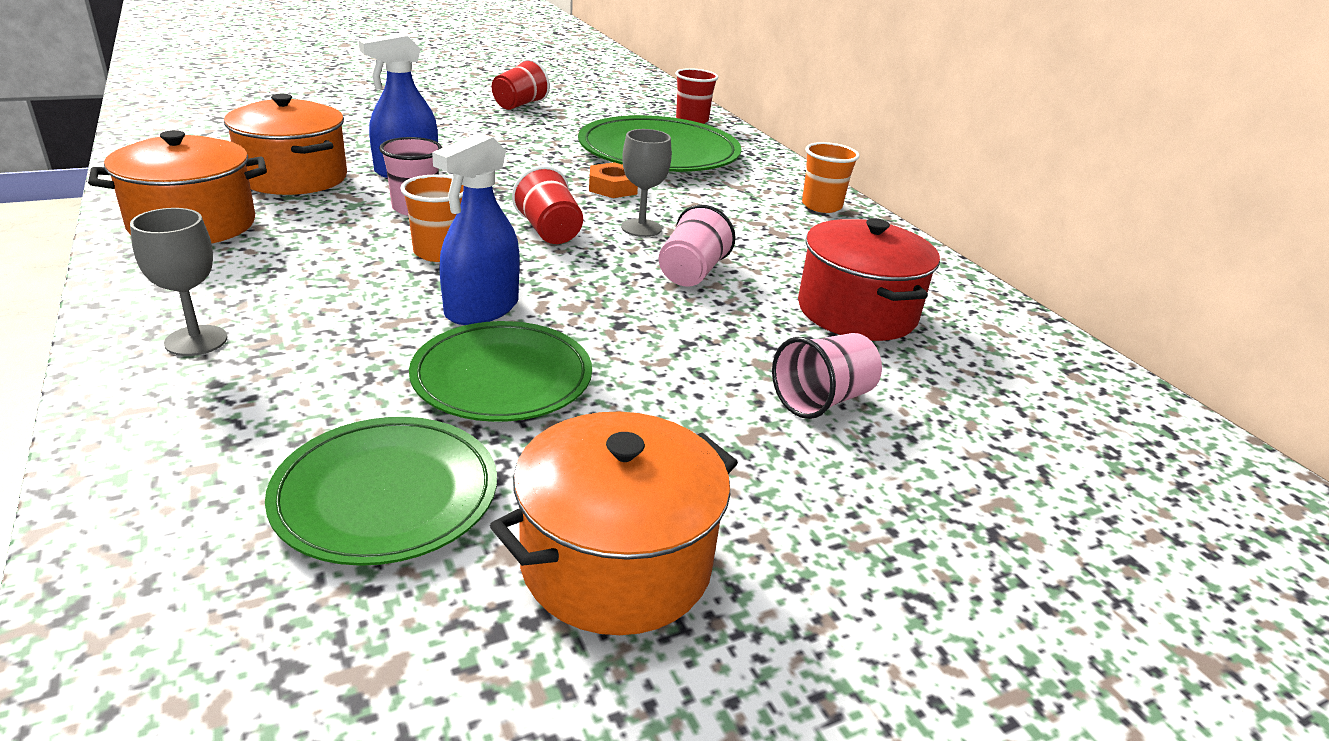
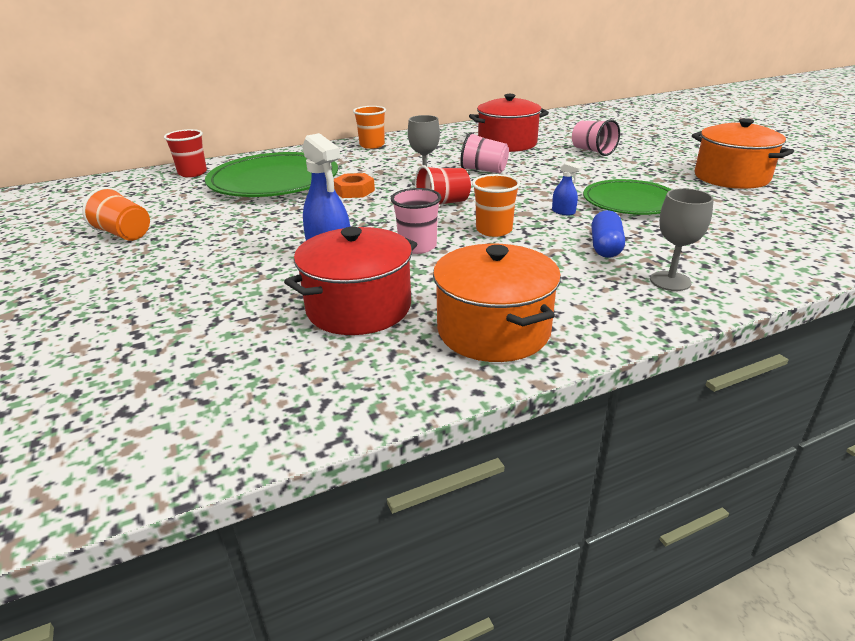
camera: 85 degrees left, 0 degrees up
orange pot [224,94,347,195] -> red pot [284,227,417,335]
green plate [265,417,497,566] -> none
blue spray bottle [432,132,520,325] -> blue spray bottle [552,162,582,215], size x0.47
red cup [492,59,550,110] -> orange cup [82,187,150,241]
none -> blue capsule [591,210,625,258]

